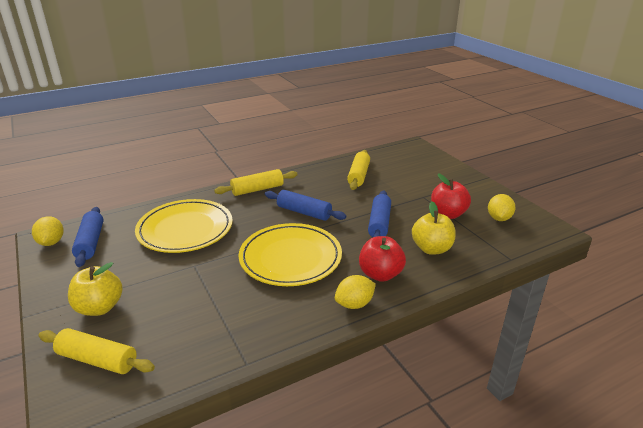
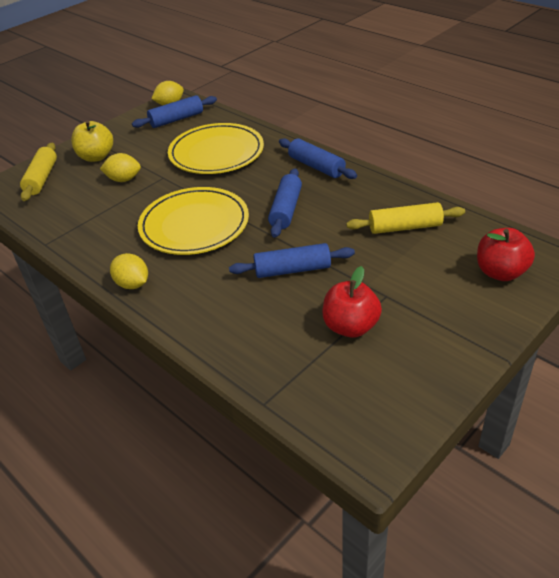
camera: 75 degrees right, 10 degrees up
yellow rolling pin [214,169,298,196] -> blue rolling pin [279,138,357,179]
red apple [359,236,406,282] -> red apple moved to [477,228,535,281]
yellow apple [412,202,455,255] -> none
yellow lemon [488,194,516,221] -> yellow lemon moved to [100,153,141,182]

